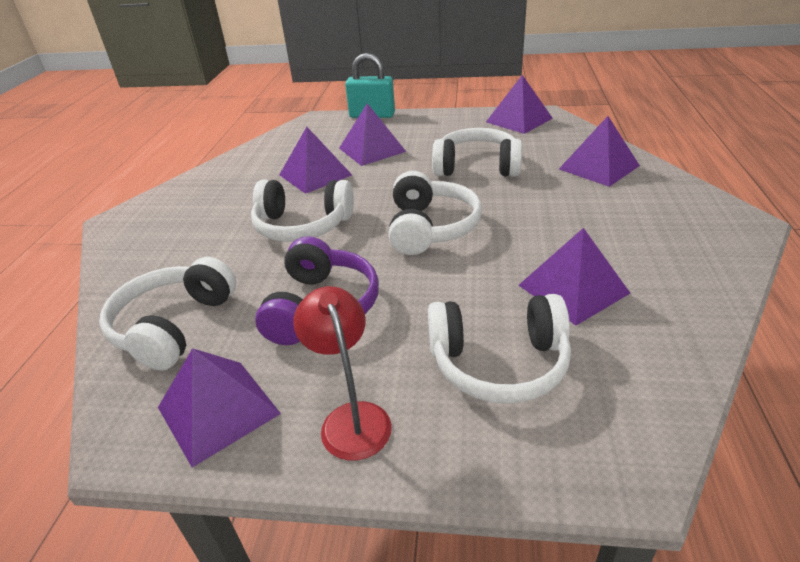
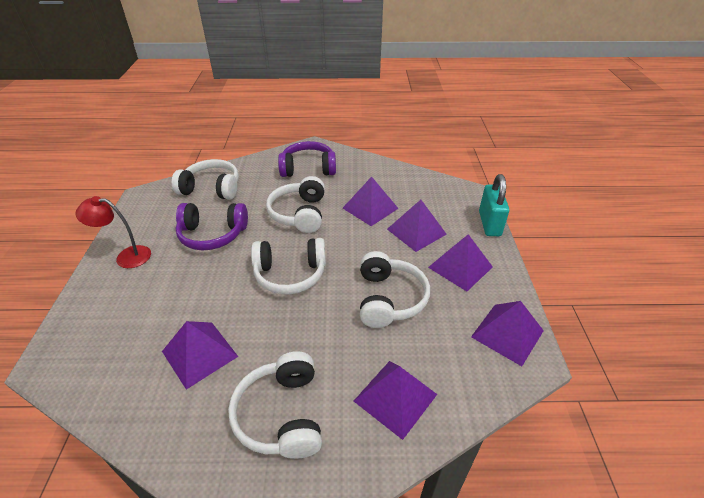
camera: 80 degrees right, 5 degrees up
purple pyramid [158,348,281,467] -> purple pyramid moved to [428,234,493,291]
red lamp [293,286,392,461] -> red lamp turned 150 degrees counterclockwise [75,196,151,268]
white headphones [428,294,571,404] -> white headphones moved to [228,351,322,459]
none -> purple headphones [278,141,336,177]

